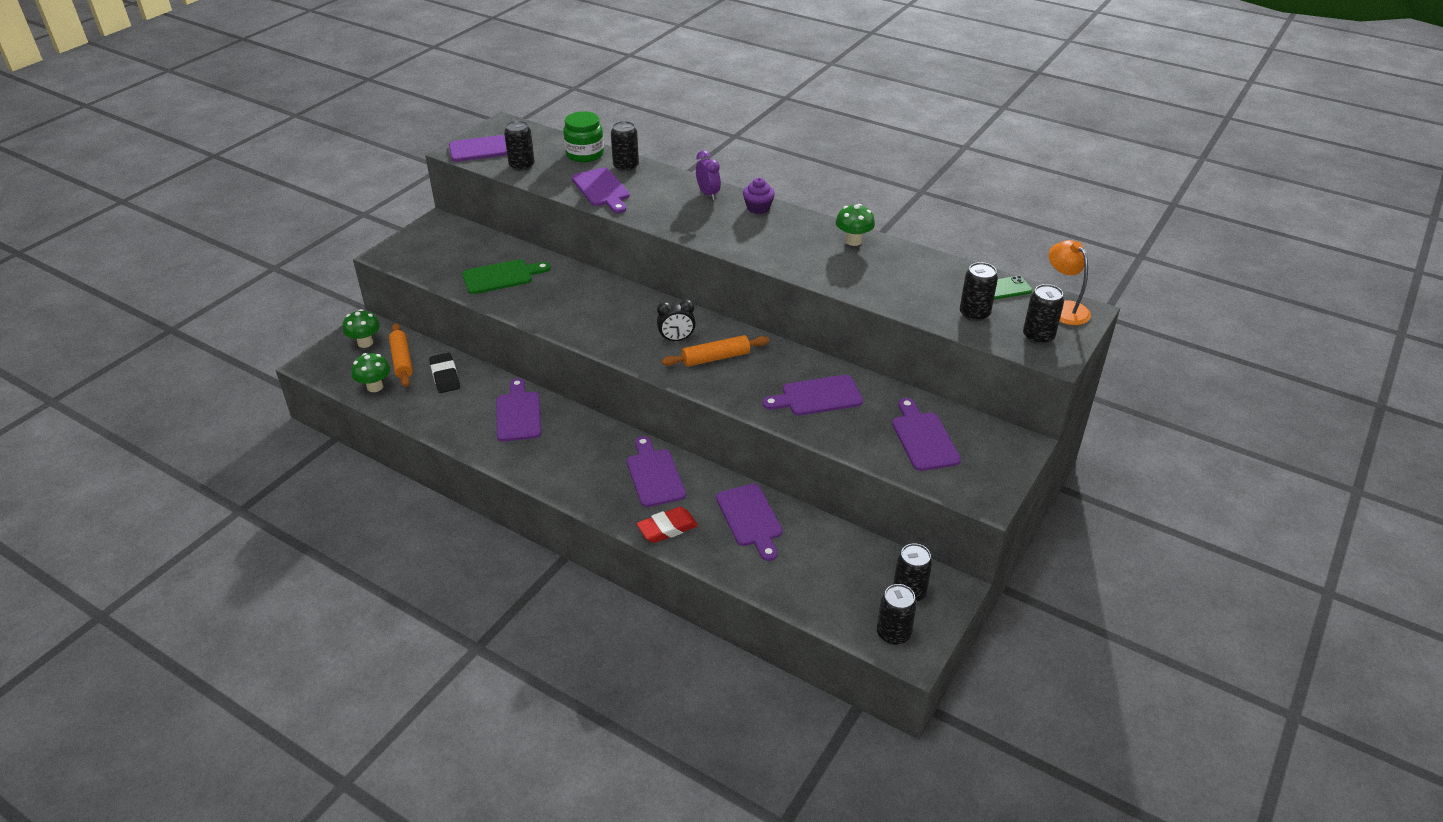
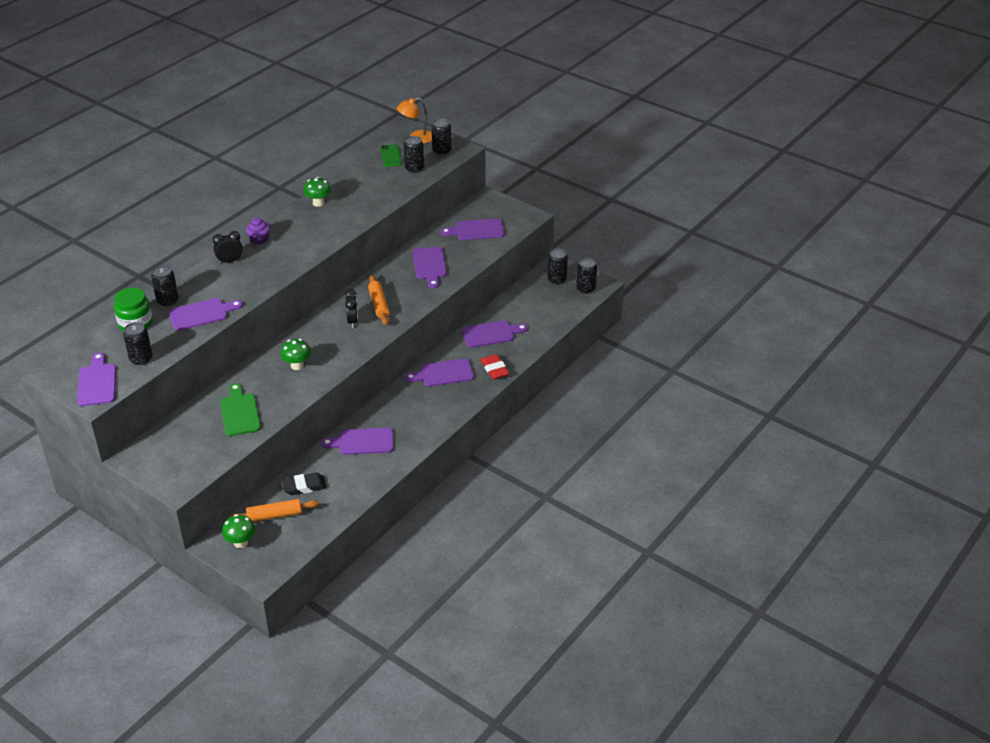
camera: 85 degrees left, 0 degrees up
green mushroom [351,353,390,392] -> green mushroom moved to [280,339,311,370]
purple clock [696,151,721,200] -> black clock [212,231,243,264]

